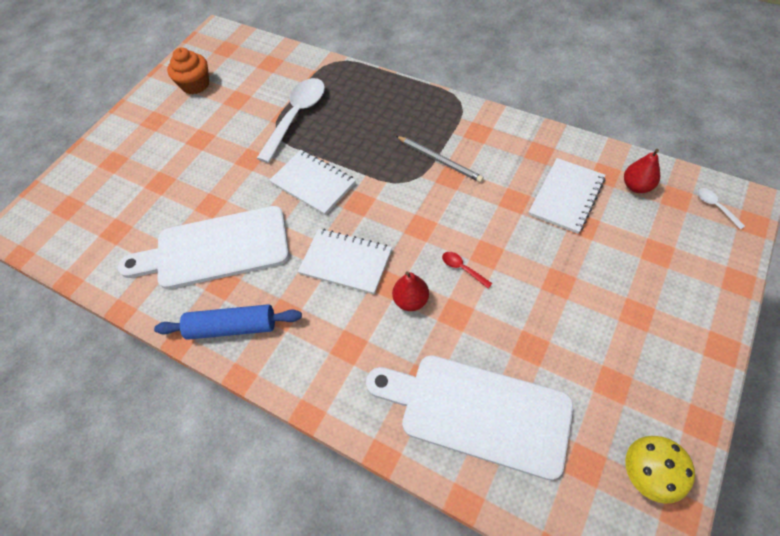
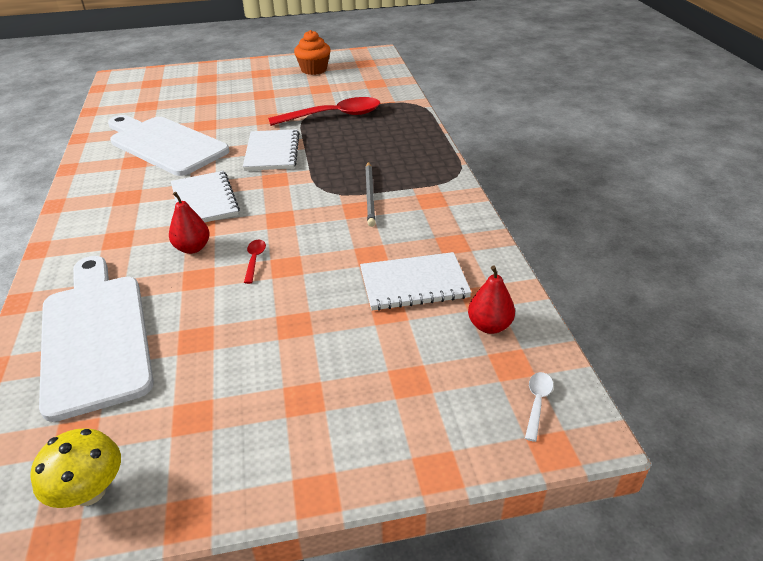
camera: 45 degrees right, 20 degrees down
blue rolling pin [154,304,302,340] -> none
white spoon [257,78,325,163] -> red spoon [268,97,380,126]

